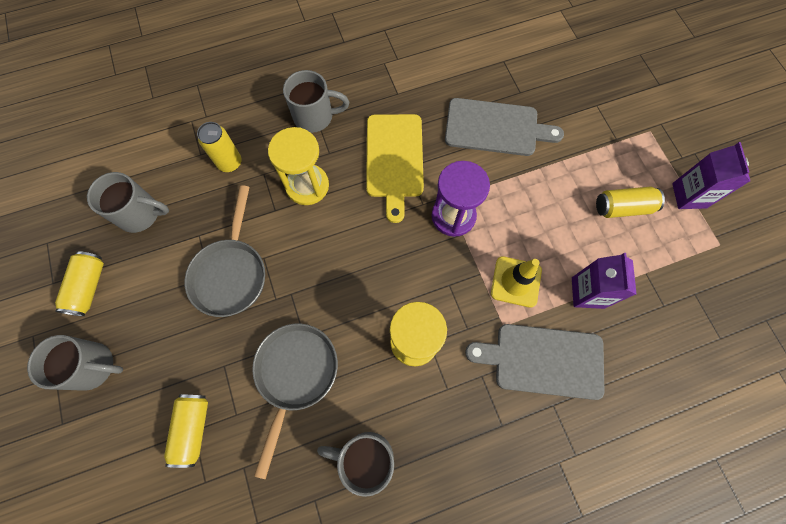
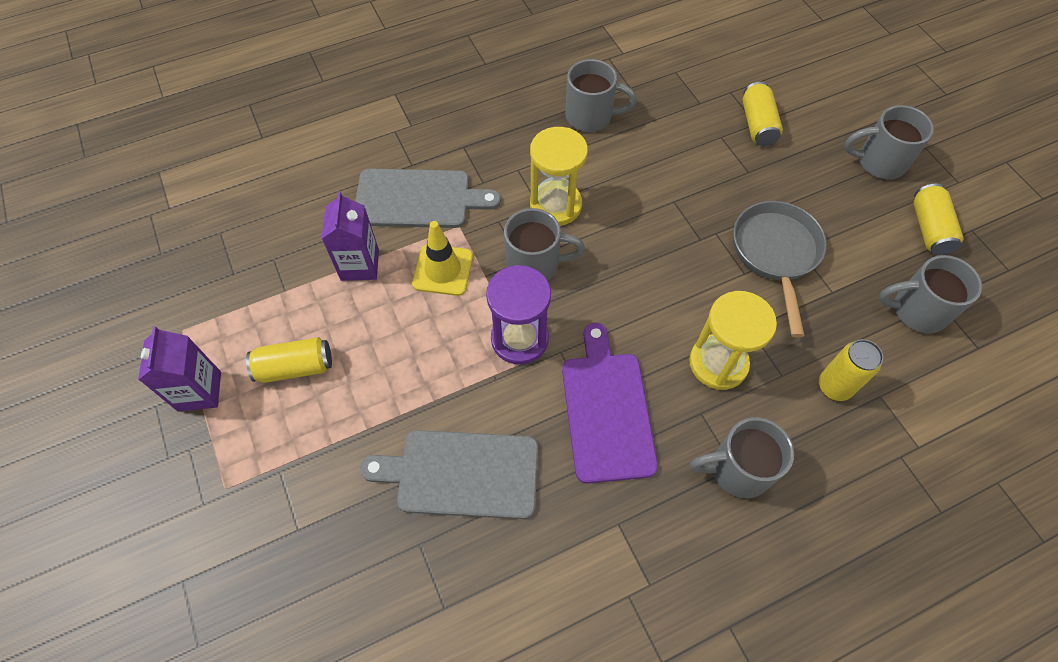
camera: 175 degrees right, 10 degrees down
grey pan [252,323,338,479] -> none
yellow cutting board [366,114,424,223] -> purple cutting board [562,323,658,484]
none -> grey mug [504,208,585,281]

